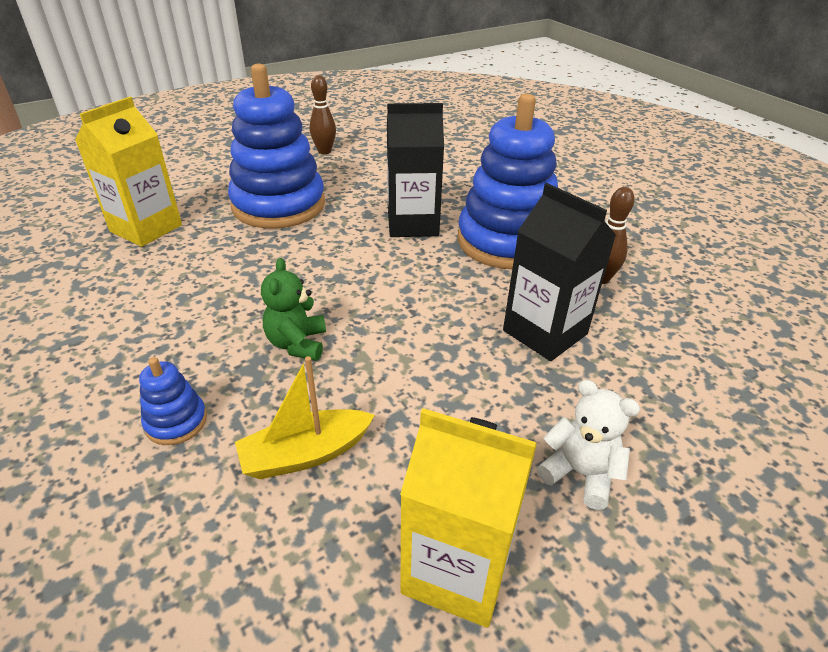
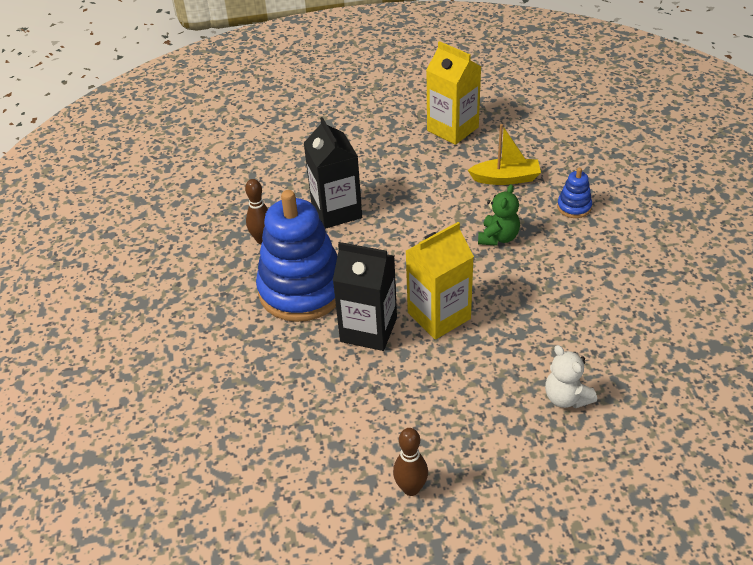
camera: 155 degrees left, 5 degrees up
yellow carton [75,97,182,247] -> yellow carton moved to [406,222,474,340]
blue stacking toy [228,64,325,229] -> none
white teddy bear [537,380,640,510] -> white teddy bear moved to [545,345,597,408]

